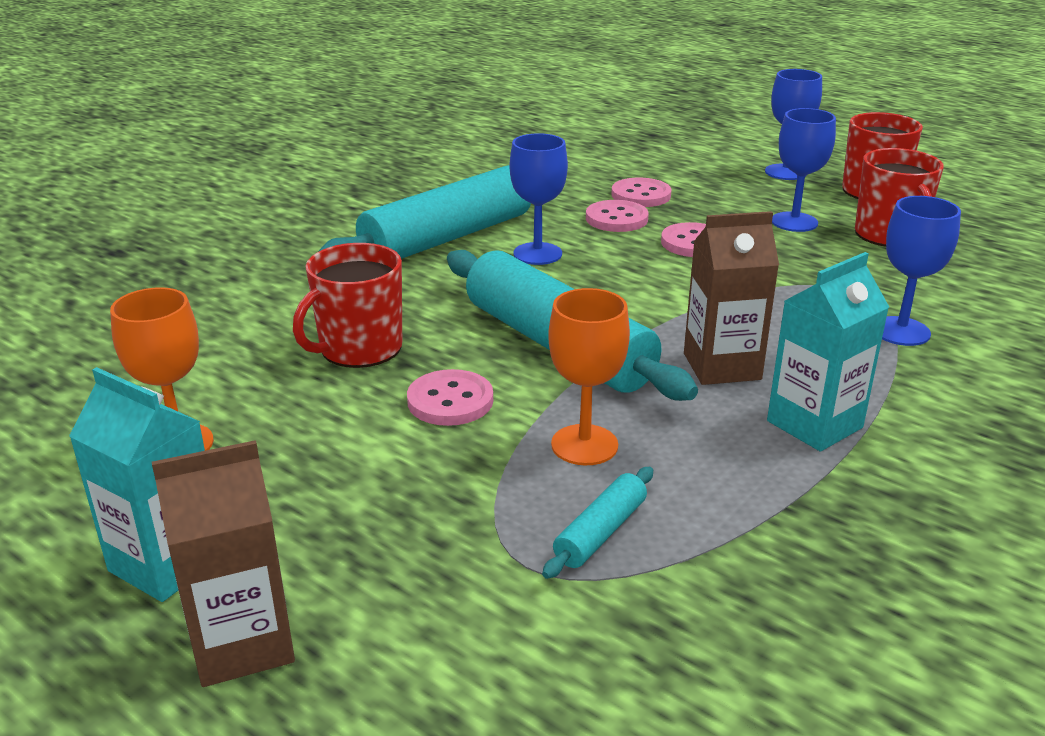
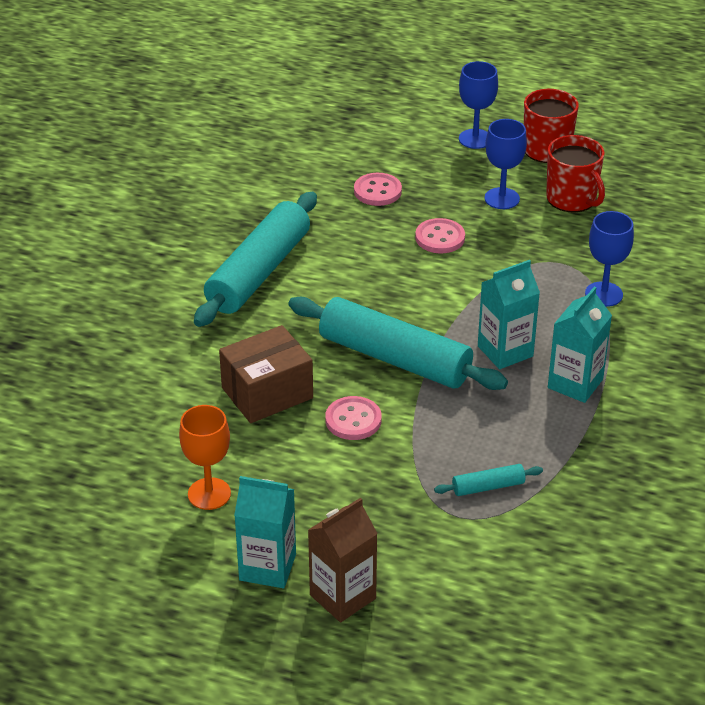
camera: 20 degrees left, 10 degrees up
red mug [293,243,402,368] -> brown box [219,325,313,423]
blue goblet [510,133,568,265] -> none
turquoise rolling pin [542,467,653,579] -> turquoise rolling pin turned 60 degrees clockwise [434,464,543,496]
orange goblet [548,288,630,465] -> none
pink button [586,200,649,232] -> none
brown carton [684,211,779,385] -> turquoise carton [478,260,540,369]

